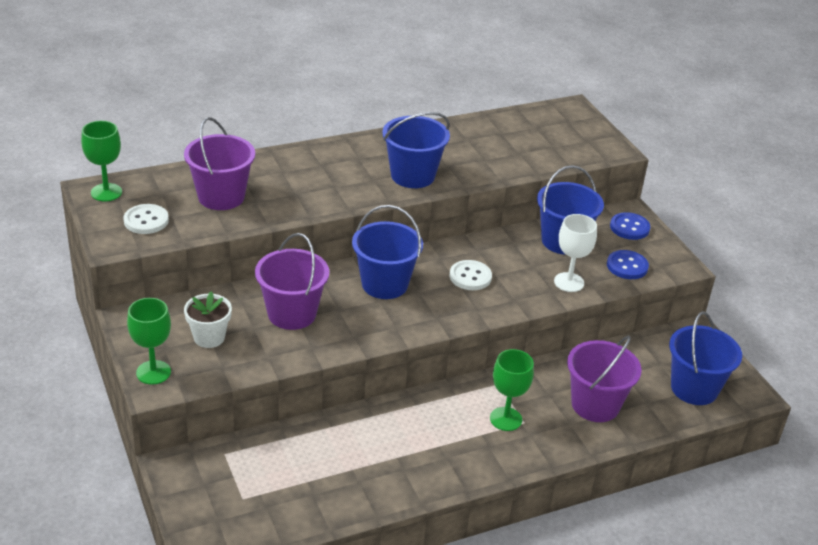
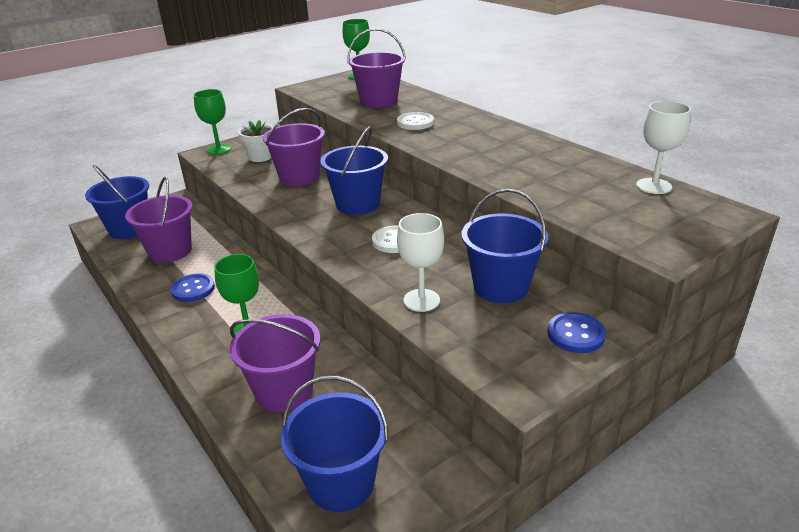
camera: 80 degrees right, 5 degrees down
white button [123,204,169,234] -> white button moved to [397,112,434,130]
blue bucket [382,112,450,188] -> blue bucket moved to [85,164,149,239]
blue button [607,250,649,279] -> blue button moved to [170,273,215,302]
none -> purple bucket [125,177,193,263]
none -> white goblet [636,101,691,194]

